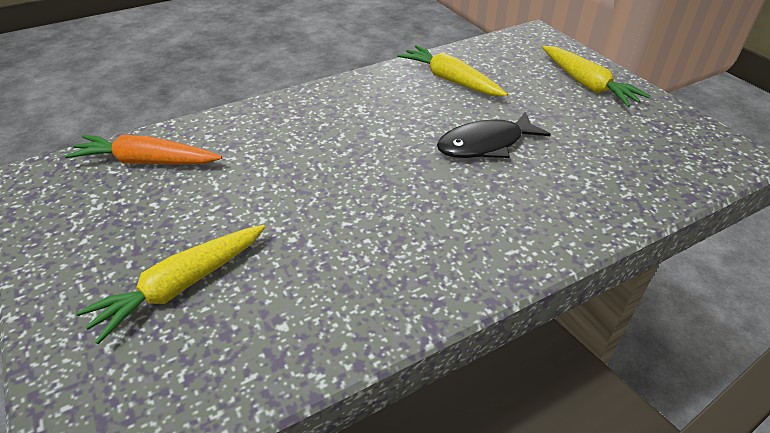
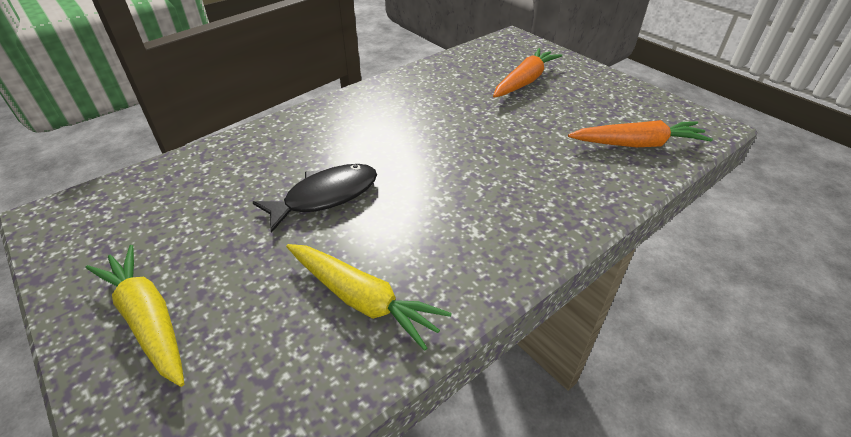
camera: 170 degrees right, 0 degrees up
yellow carrot [76,225,265,344] -> orange carrot [493,48,562,98]

